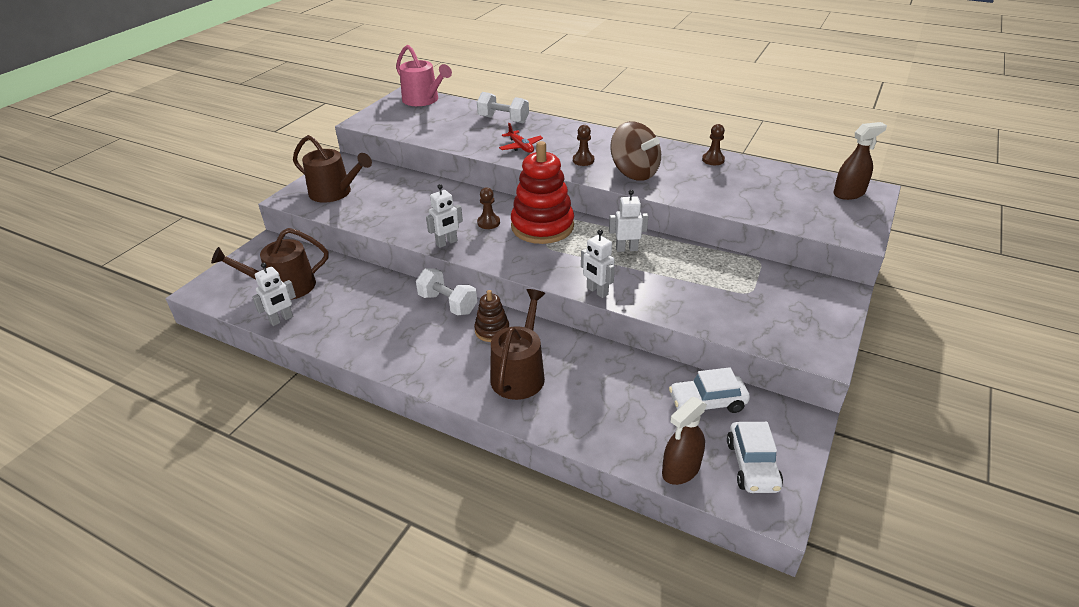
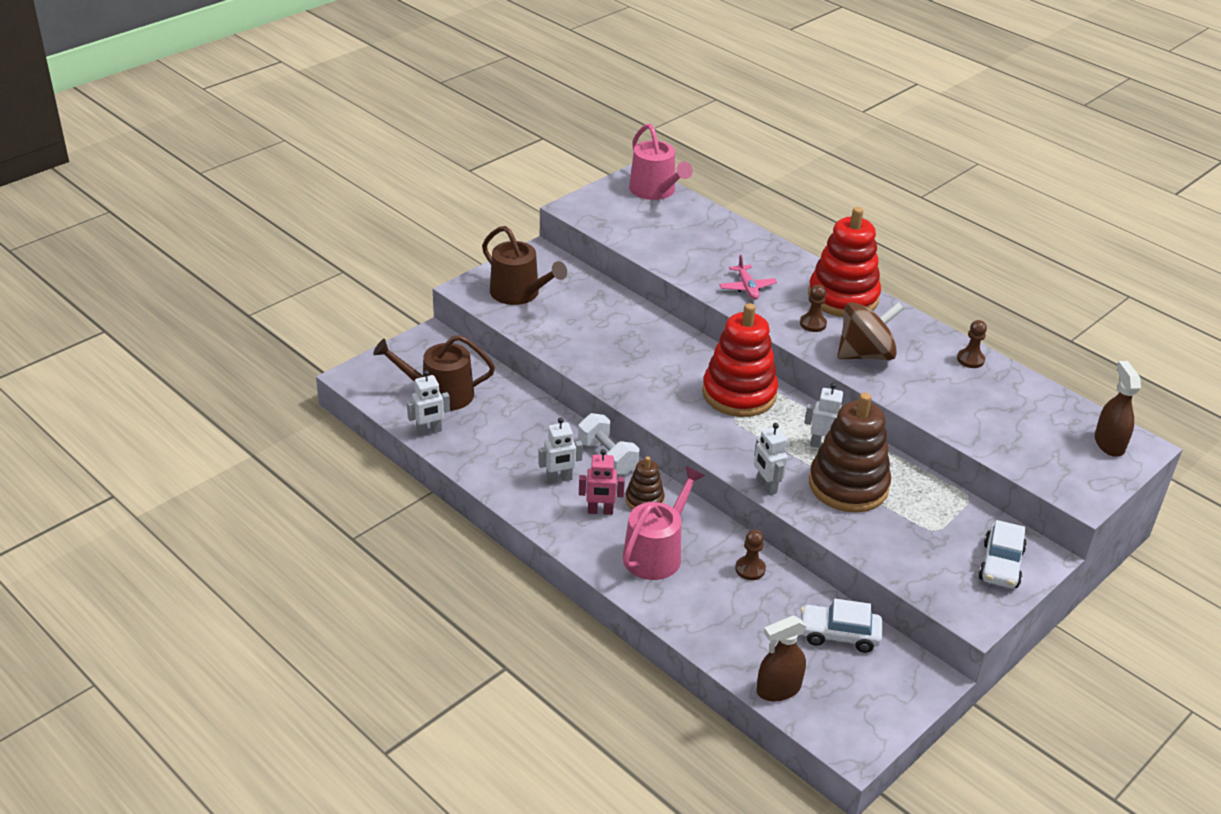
camera: 15 degrees right, 0 degrees up
white robot [426,184,463,248] -> white robot moved to [538,418,583,484]
white dumbbell [477,92,529,123] -> none
brown pawn [477,187,500,229] -> brown pawn moved to [735,529,766,580]
brown watering can [490,289,545,400] -> pink watering can [623,466,704,580]
red plane [499,123,543,153] -> pink plane [719,255,777,300]
brown spinning top [610,121,661,181] -> brown spinning top turned 90 degrees counterclockwise [837,302,904,360]
white car [727,422,783,493] -> white car moved to [978,520,1027,588]
brown spray bottle [833,122,887,200] -> brown spray bottle turned 90 degrees counterclockwise [1095,361,1141,457]
none -> pink robot [579,449,625,515]
none -> red stacking toy [808,207,881,317]
none -> brown stacking toy [809,393,891,512]

